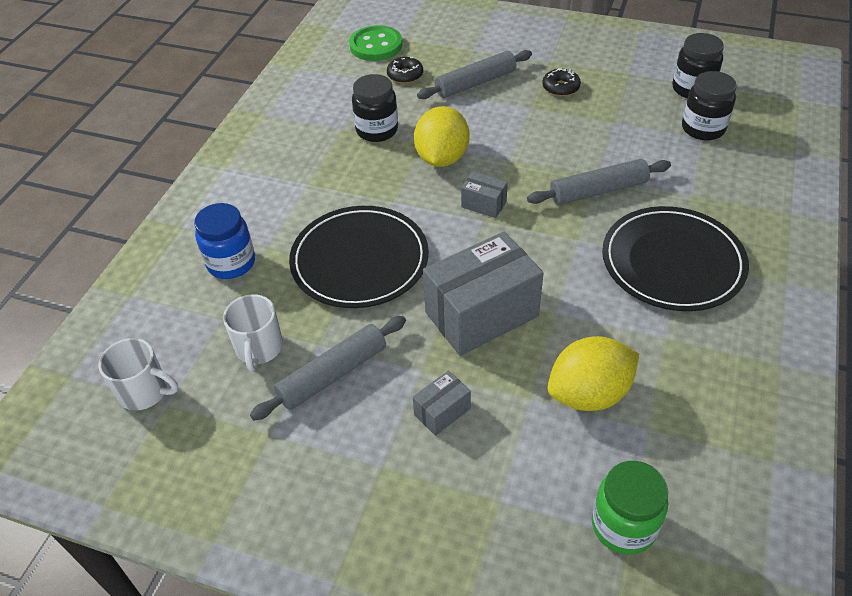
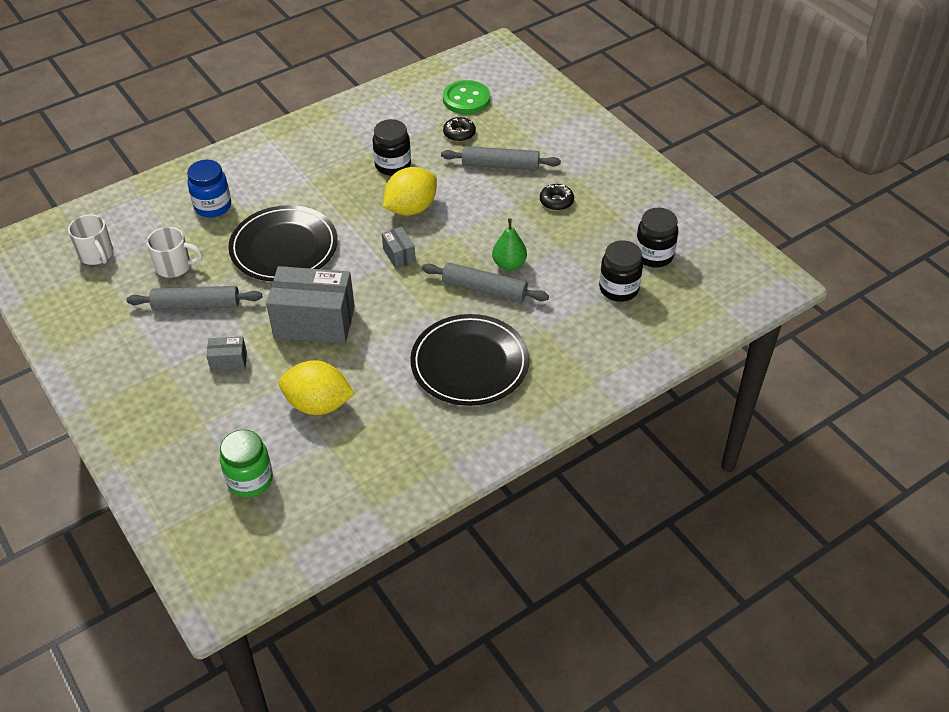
camera: 35 degrees right, 0 degrees up
white mug [223,294,283,372] -> white mug turned 120 degrees counterclockwise [147,227,202,278]
none -> green pear [492,218,527,270]

